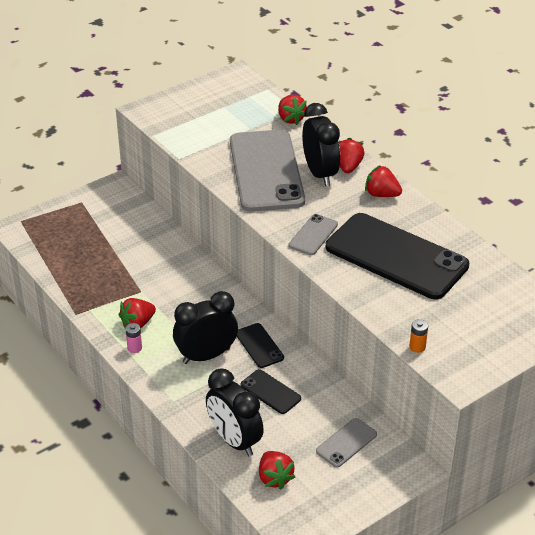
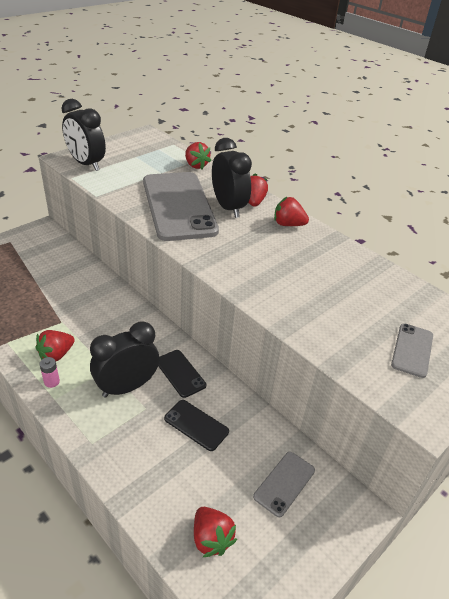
camera: 10 degrees left, 0 degrees up
black clock [206,368,264,456] -> black clock moved to [61,99,106,171]
grey phone [289,214,338,255] -> grey phone moved to [391,323,433,378]
black phone [326,213,469,299] -> none
orange battery [409,319,428,353] -> none

